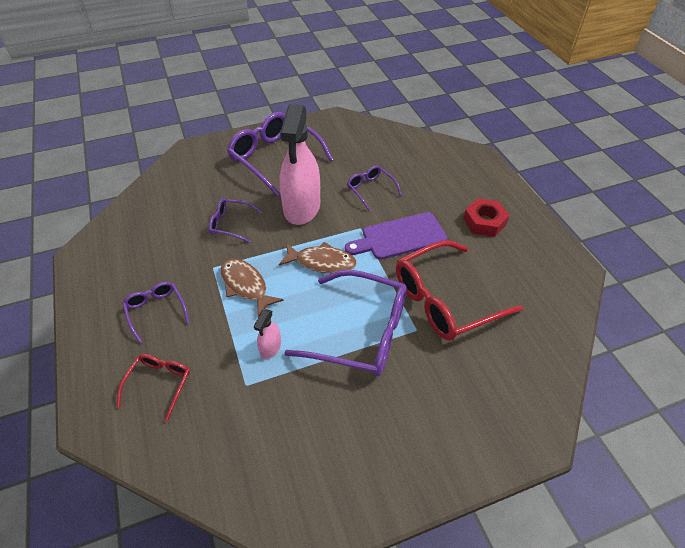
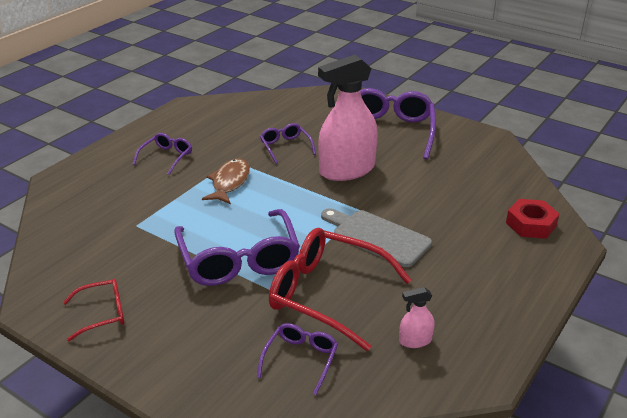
camera: 55 degrees right, 15 degrees down
red glasses [117,354,190,422] -> red glasses moved to [63,279,125,341]
pink spray bottle [254,309,281,359] -> pink spray bottle moved to [399,287,435,348]
brown fish [279,242,357,273] -> none
purple cutting board [345,212,447,260] -> grey cutting board [321,208,432,267]
purple glasses [347,166,402,211] -> purple glasses moved to [257,323,338,395]
red nut [463,198,510,237] -> red nut moved to [506,199,559,239]

